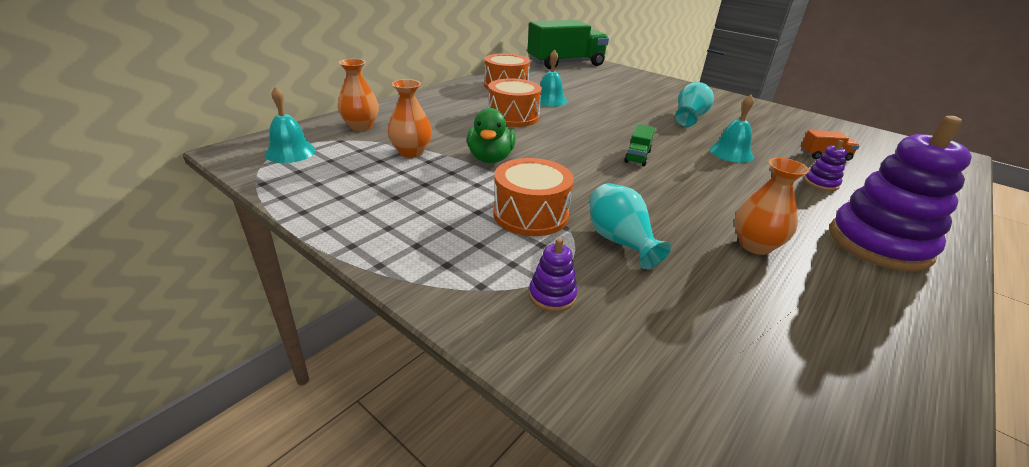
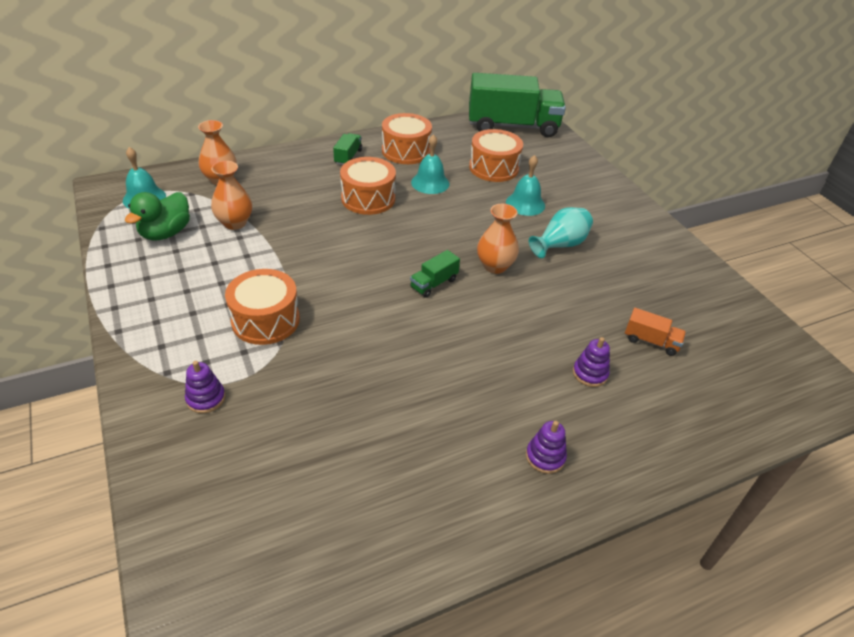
camera: 25 degrees right, 10 degrees up
green duck [467,108,516,163] -> green duck moved to [125,192,190,240]
turquoise vase [589,183,672,269] -> none
turquoise bell [709,95,754,163] -> turquoise bell moved to [506,155,545,216]
orange vase [735,158,809,255] -> orange vase moved to [477,204,519,274]
purple stacking toy [829,116,972,271] -> purple stacking toy [526,421,567,474], size x0.43
none -> green truck [333,133,362,165]
none -> orange drum [469,129,523,182]

